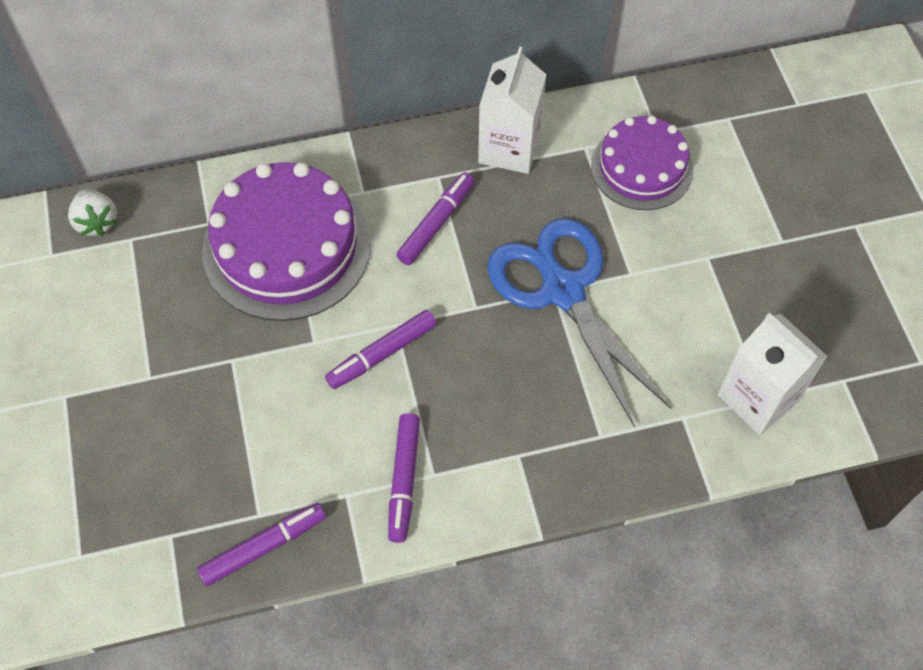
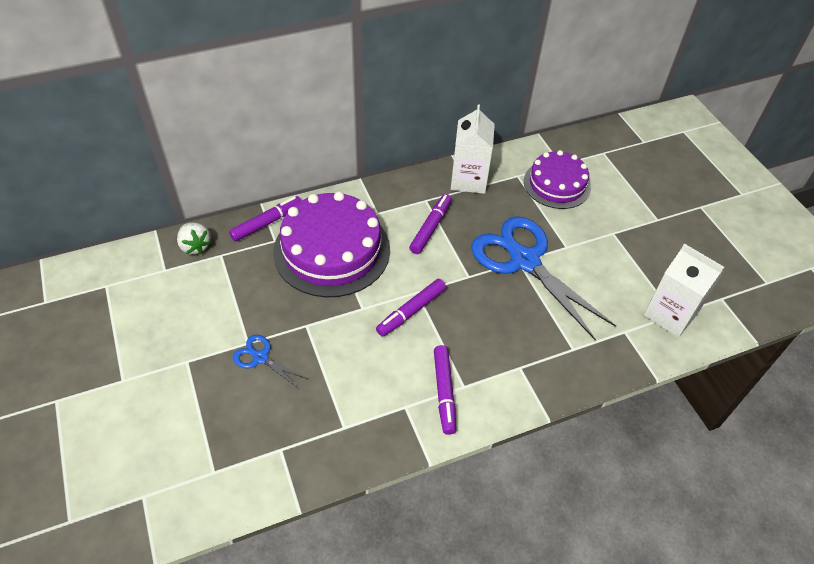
camera: 10 degrees left, 10 degrees down
purple marker [197,503,326,586] -> purple marker moved to [229,196,302,242]
none -> blue scissors [233,335,308,389]

